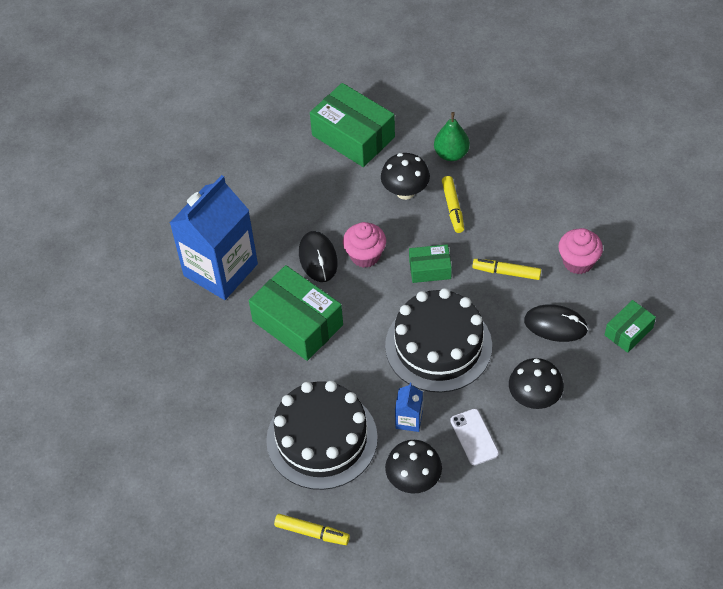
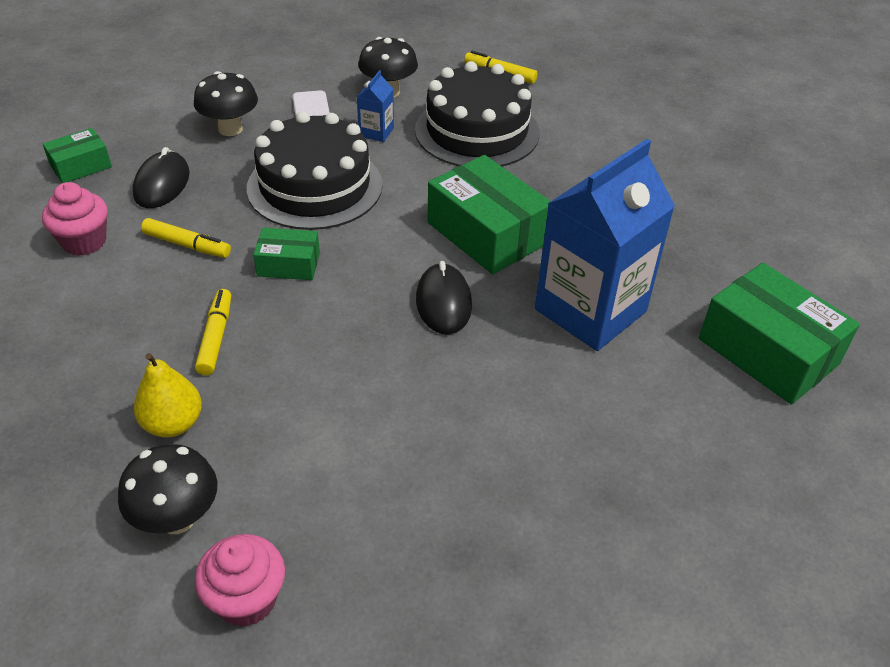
camera: 175 degrees left, 10 degrees down
green box [310,83,395,167] -> green box moved to [699,263,860,404]
pink cupcake [343,222,386,268] -> pink cupcake moved to [195,534,285,627]
black mushroom [381,153,430,200] -> black mushroom moved to [118,444,217,534]
green pear [434,112,470,161] -> yellow pear [134,353,202,437]
black mouse [524,304,588,342] -> black mouse turned 75 degrees clockwise [133,147,190,208]

